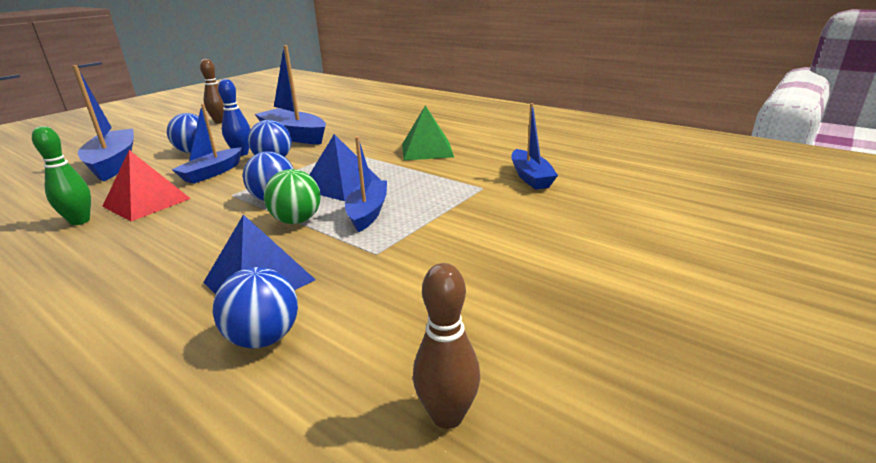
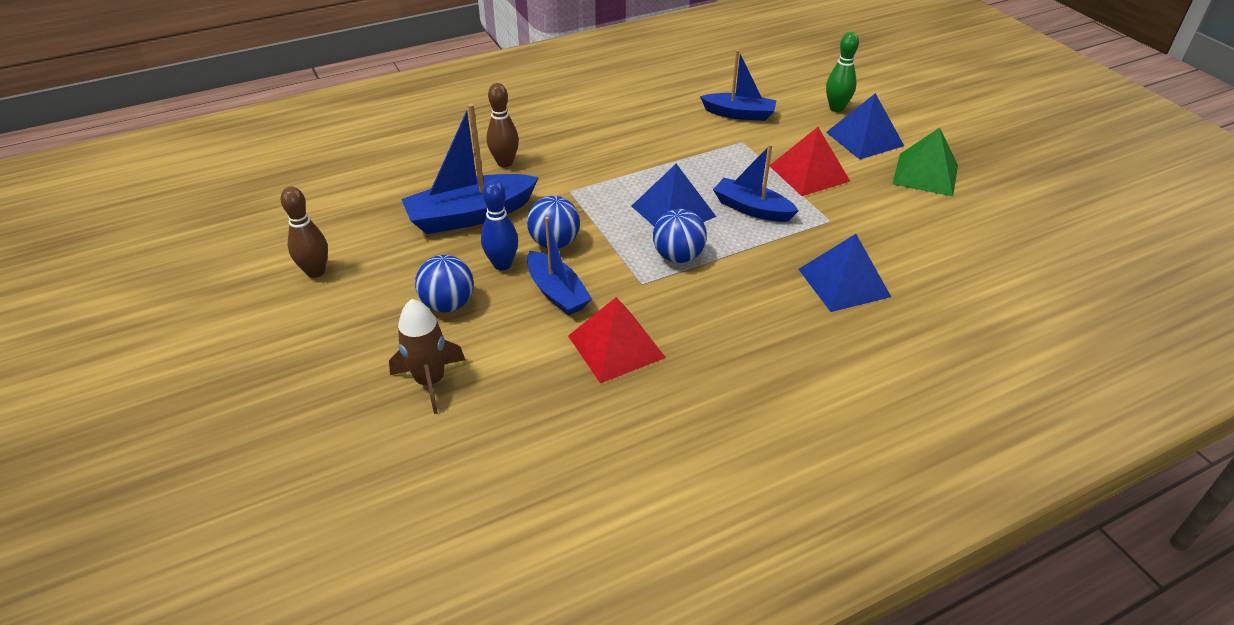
camera: 65 degrees left, 15 degrees up
green bowling pin [32,126,91,225] -> green bowling pin moved to [826,32,859,112]
blue boat [72,65,134,182] -> brown rocket [389,299,465,414]
blue ball [213,267,298,349] -> none
green ball [264,169,321,224] -> none
green pyramid [402,105,454,160] -> green pyramid moved to [892,128,958,196]
brown bowling pin [413,263,480,429] -> brown bowling pin moved to [487,83,519,167]
none -> red pyramid [769,127,850,196]
none -> blue pyramid [826,93,904,160]

